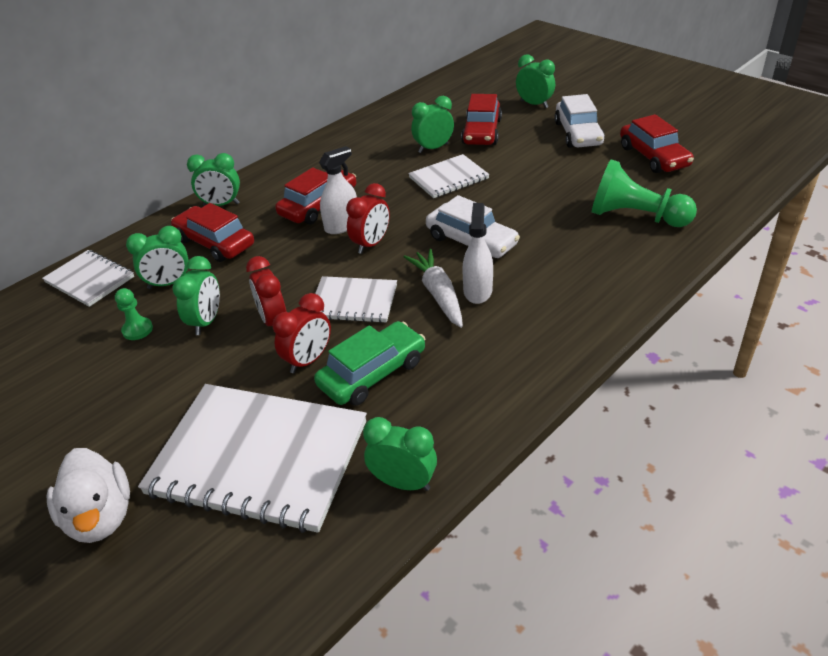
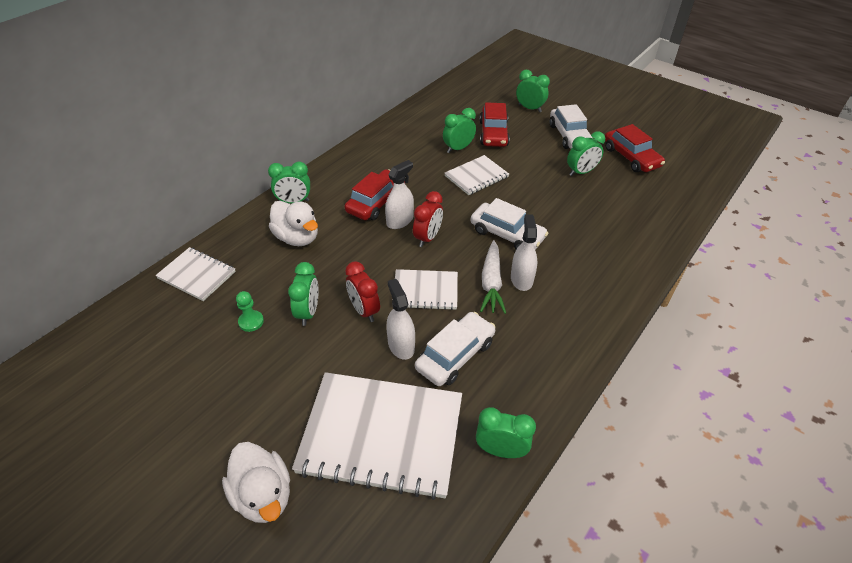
camera: 10 degrees left, 5 degrees up
green clock [126,226,189,289] -> green clock moved to [567,131,605,176]
red car [171,203,254,262] -> white duck [269,201,318,246]
red clock [273,293,331,373] -> white spray bottle [386,279,415,360]
green car [314,321,426,406] -> white car [415,312,495,386]
white carrot [404,249,463,328] -> white carrot turned 150 degrees counterclockwise [480,240,506,314]
green pawn [592,159,697,227] -> none

